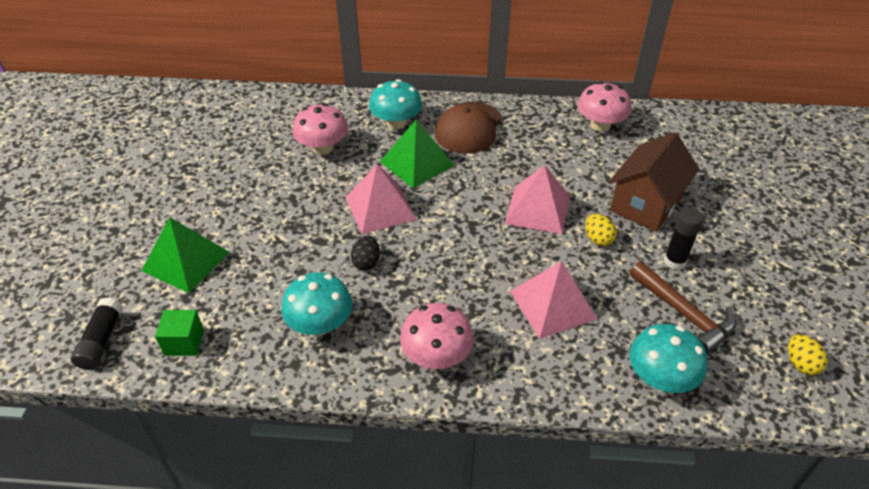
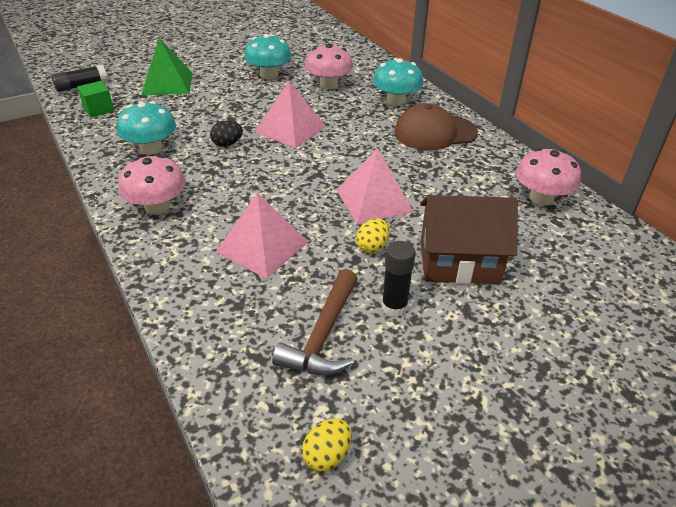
camera: 55 degrees right, 5 degrees down
green pyramid [380,120,455,188] -> none
turquoise mushroom [629,324,707,393] -> turquoise mushroom moved to [244,34,292,79]

